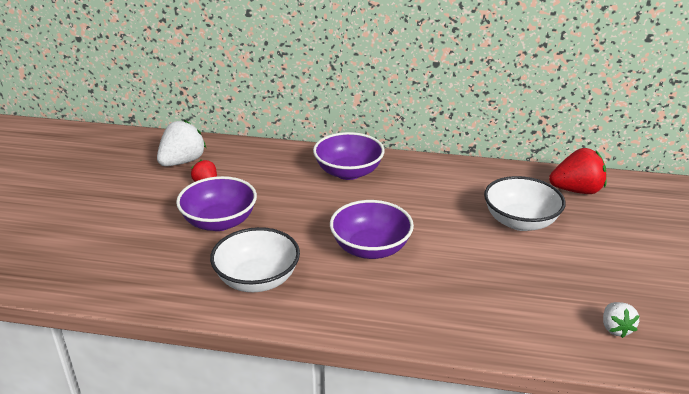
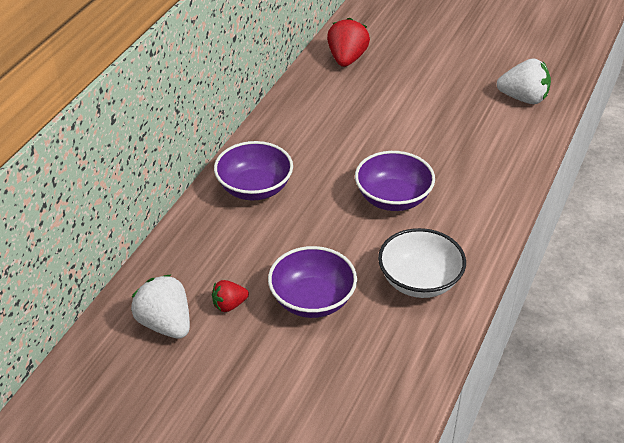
camera: 75 degrees left, 10 degrees up
white bowl [484,176,566,231] -> none
white strawberry [603,302,640,338] -> white strawberry [497,58,551,104], size x1.75

